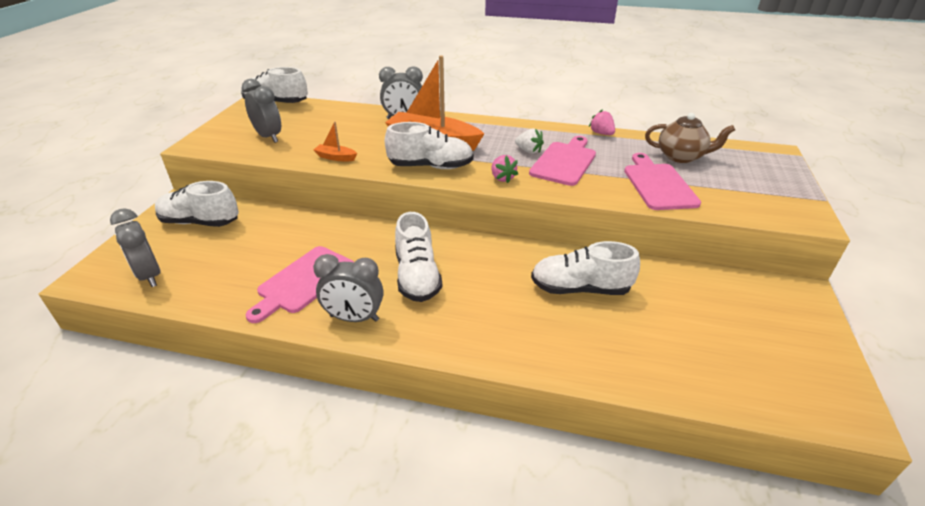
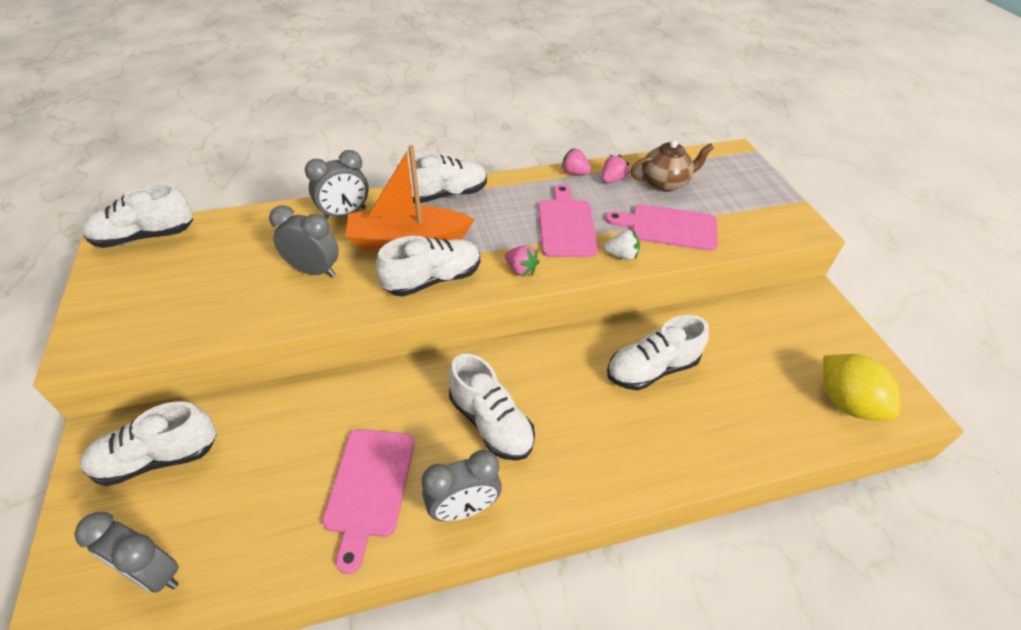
camera: 30 degrees left, 10 degrees up
grey clock [242,79,281,143] -> grey clock moved to [269,205,339,277]
orange boat [314,121,357,161] -> none
white strawberry [515,129,544,154] -> white strawberry moved to [604,230,640,260]
pink cutting board [624,153,701,210] -> pink cutting board turned 45 degrees counterclockwise [605,204,718,251]
none -> white shoe [397,152,487,203]
none -> pink strawberry [602,154,630,183]
none -> yellow lemon [823,354,900,420]

